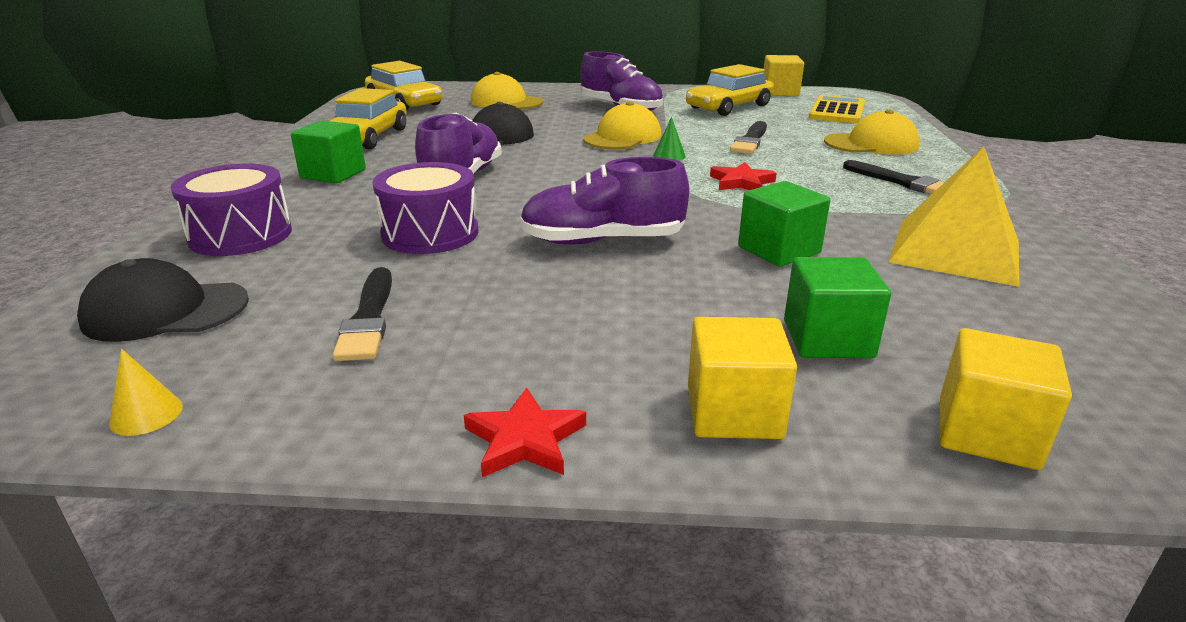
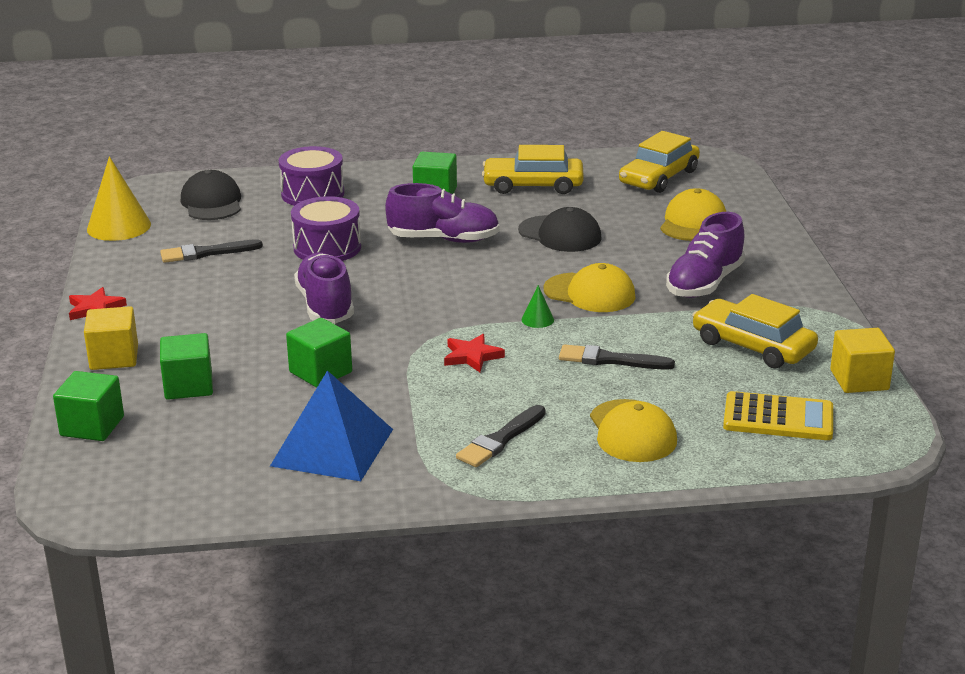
camera: 80 degrees right, 0 degrees up
yellow cone [109,349,183,436] -> yellow cone [87,156,151,241], size x2.17
yellow pyramid [889,147,1019,287] -> blue pyramid [270,370,393,481]
yellow cube [939,328,1072,470] -> green cube [53,371,124,441]

